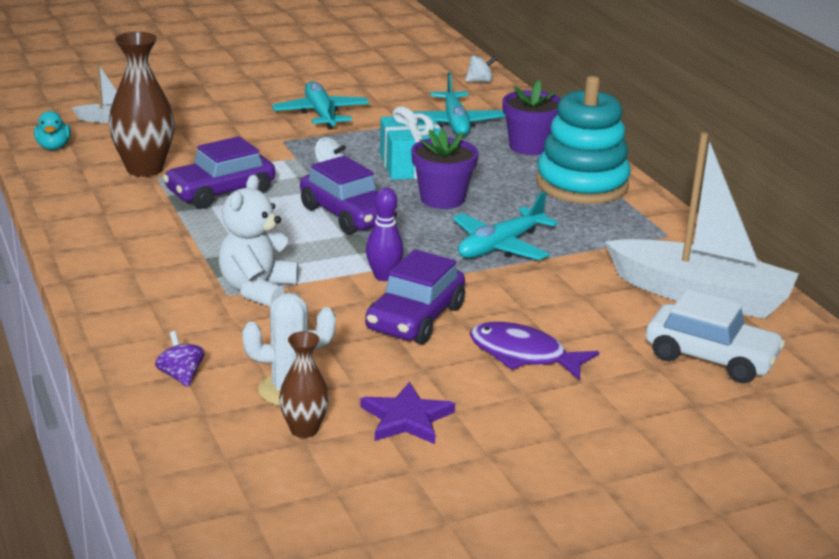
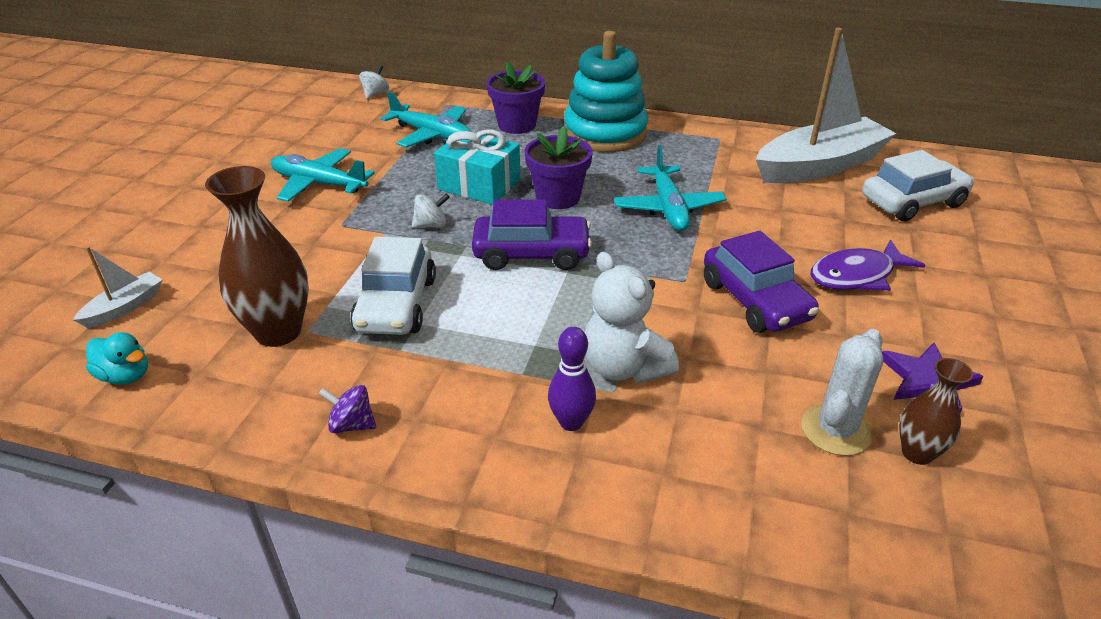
camera: 50 degrees left, 10 degrees up
purple spinning top [155,331,205,387] -> purple spinning top moved to [319,385,376,433]
purple car [163,136,275,209] -> white car [350,237,436,335]
purple bowling pin [366,188,403,281] -> purple bowling pin moved to [548,327,596,431]

